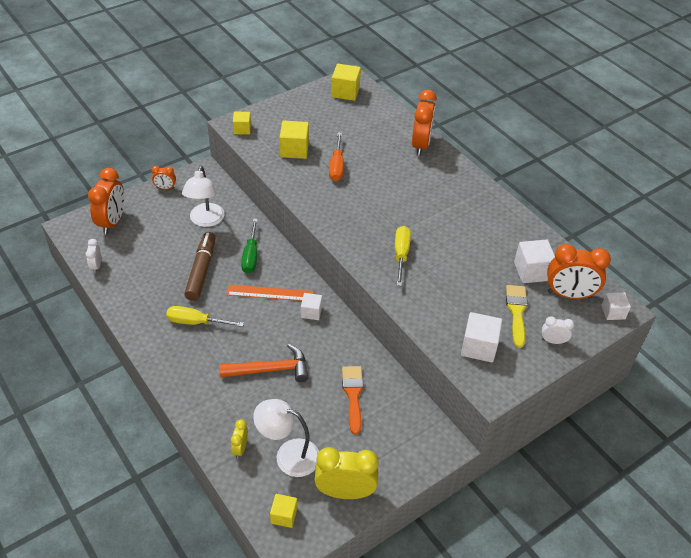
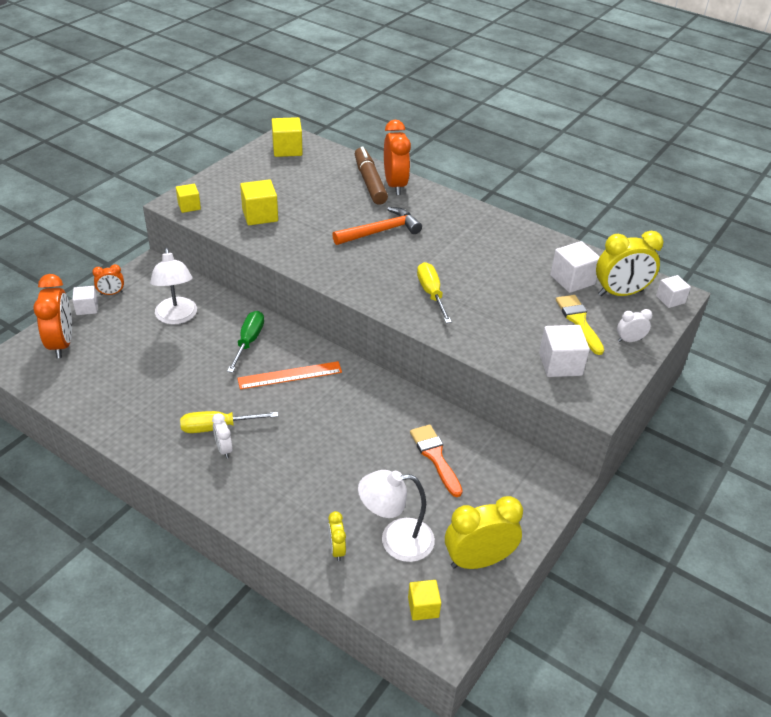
camera: 20 degrees left, 5 degrees down
white clock [86,239,101,273] -> white clock moved to [212,413,233,458]
brown marker [184,232,216,301] -> brown marker moved to [355,146,388,205]
orange hammer [219,344,309,382] -> orange hammer moved to [332,207,422,245]
green screwdriver [241,219,258,273] -> green screwdriver turned 150 degrees counterclockwise [227,311,264,373]
white cube [301,293,322,320] -> white cube moved to [72,286,98,315]
orange screwdriver [329,133,344,181] -> none
orange clock [548,244,611,299] -> yellow clock [596,231,663,296]

